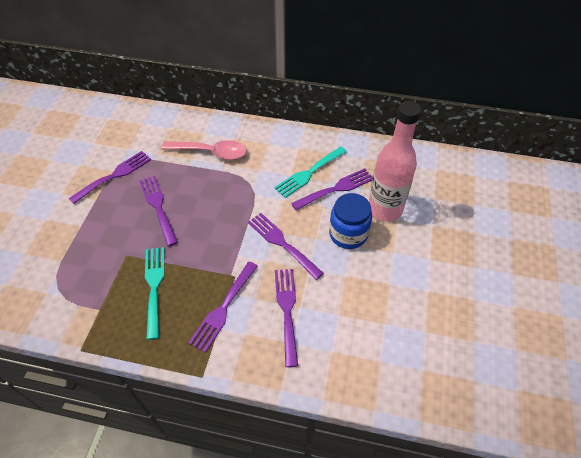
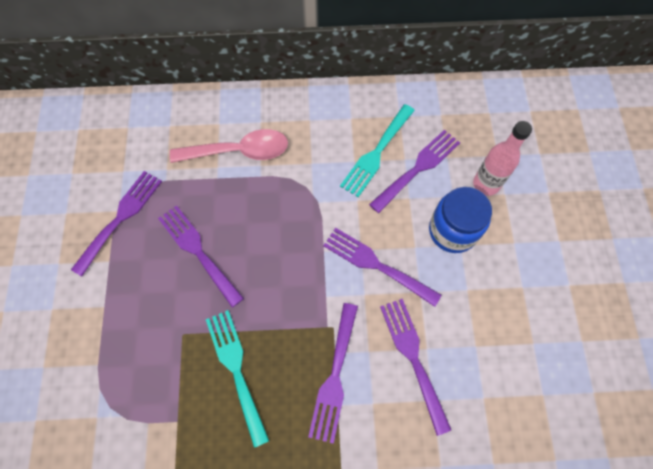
camera: 15 degrees left, 15 degrees up
pink bottle [369,101,421,222] -> pink bottle [473,121,532,196], size x0.61

